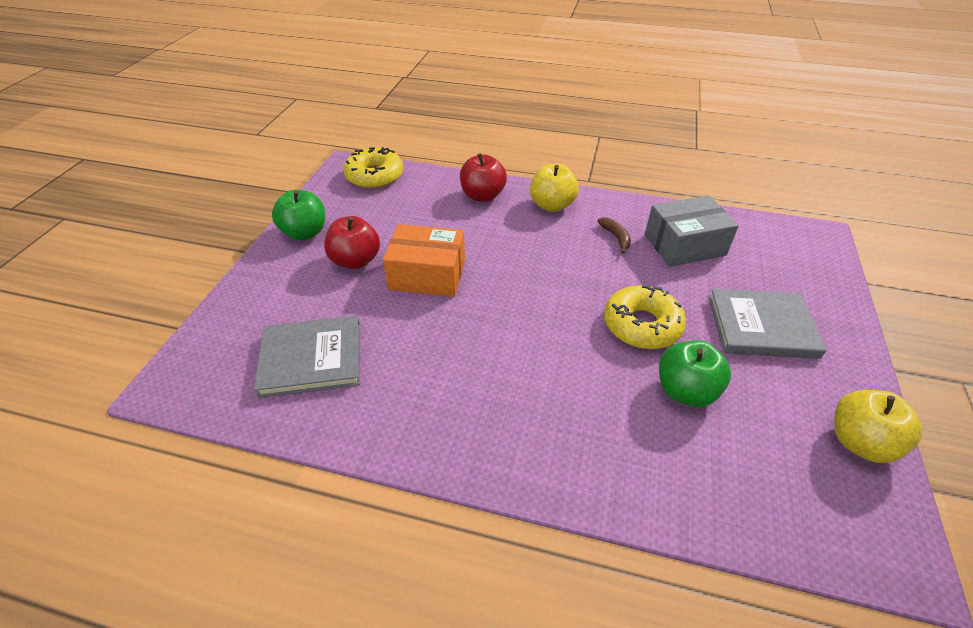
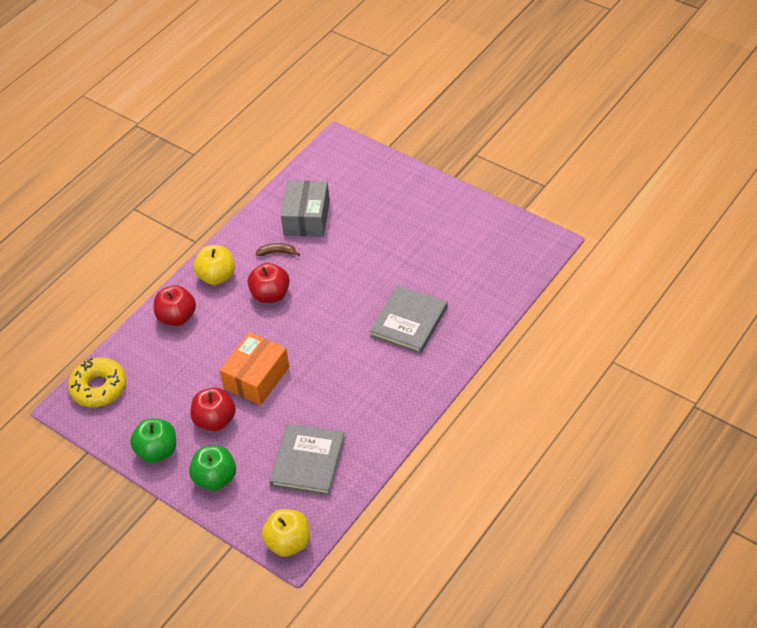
camera: 65 degrees left, 5 degrees up
yellow donut [604,285,686,349] -> none
green apple [659,340,731,407] -> green apple moved to [189,445,236,491]
grey book [708,289,826,359] -> grey book moved to [370,285,448,354]
yellow apple [834,390,922,463] -> yellow apple moved to [262,509,310,557]
none -> red apple [247,263,290,303]

